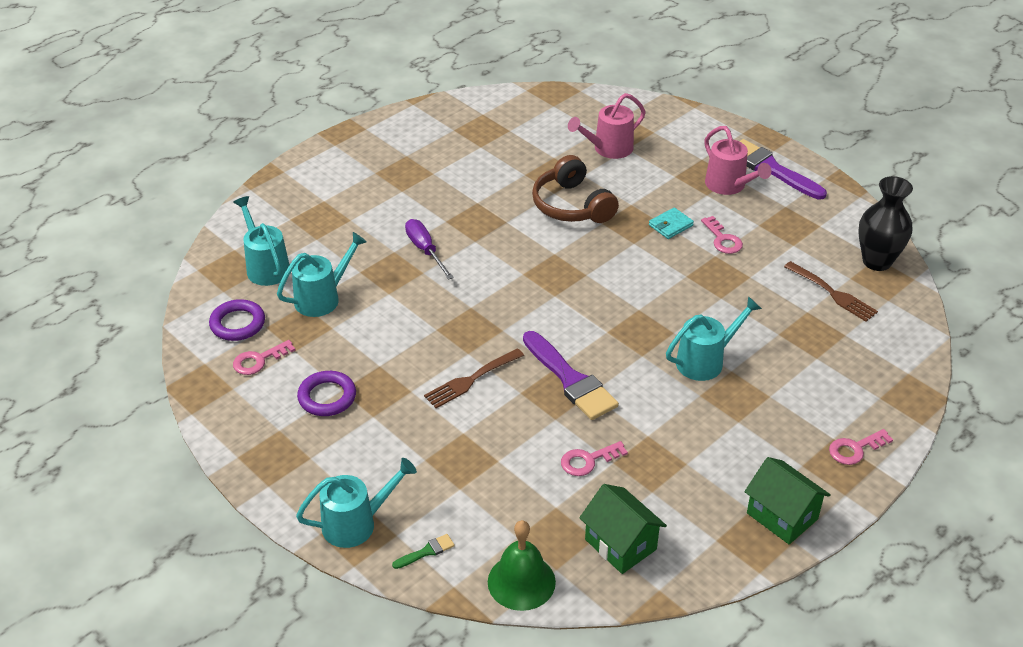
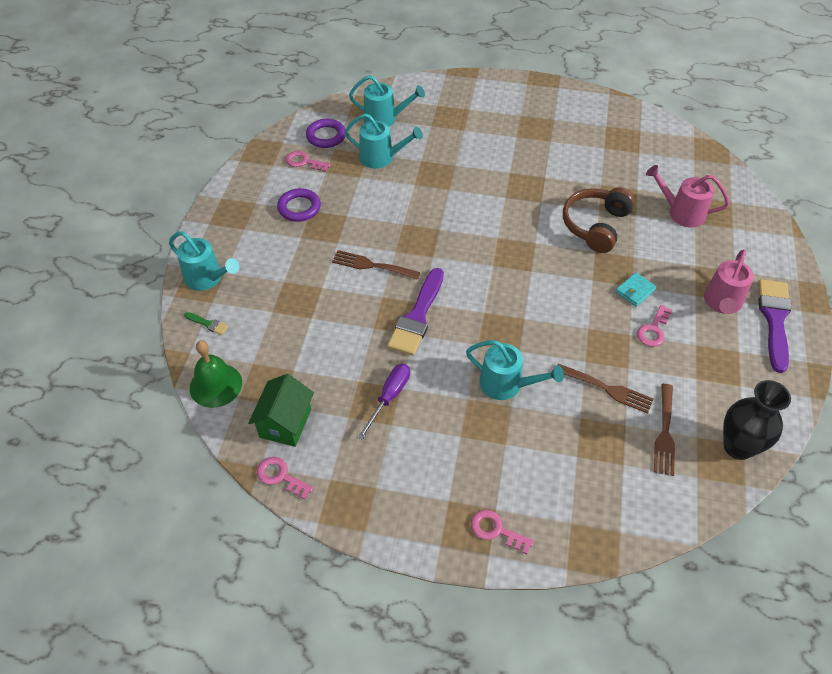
camera: 55 degrees right, 10 degrees up
turquoise watering can [233,196,290,286] -> turquoise watering can turned 75 degrees clockwise [349,75,425,127]
purple screwdriver [405,219,454,280] -> purple screwdriver moved to [357,364,410,440]
pink key [561,441,628,476] -> pink key moved to [257,457,314,499]
turquoise wallet [649,207,694,239] -> turquoise wallet turned 60 degrees counterclockwise [615,272,657,307]
green house [744,457,831,545] -> none
none -> brown fork [557,363,654,414]

